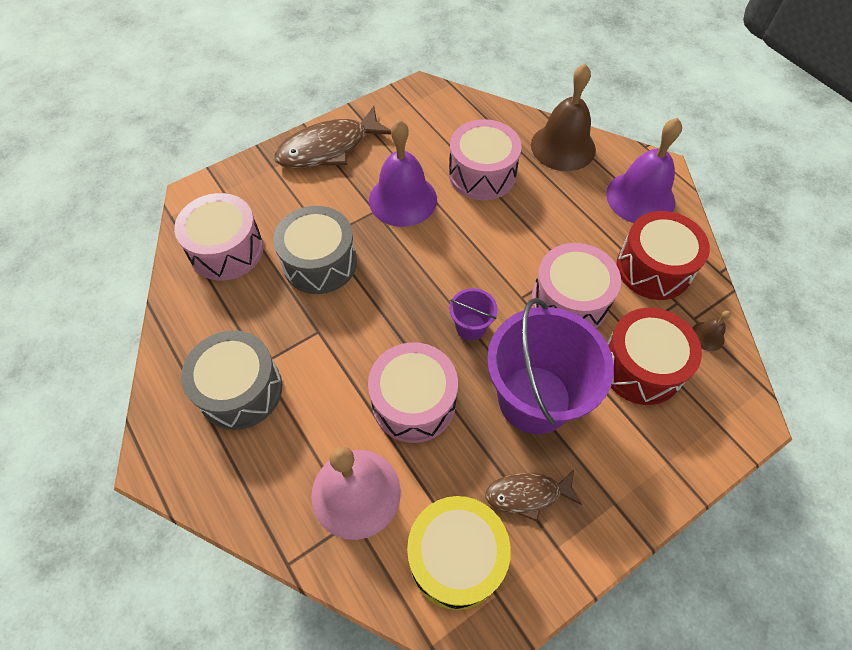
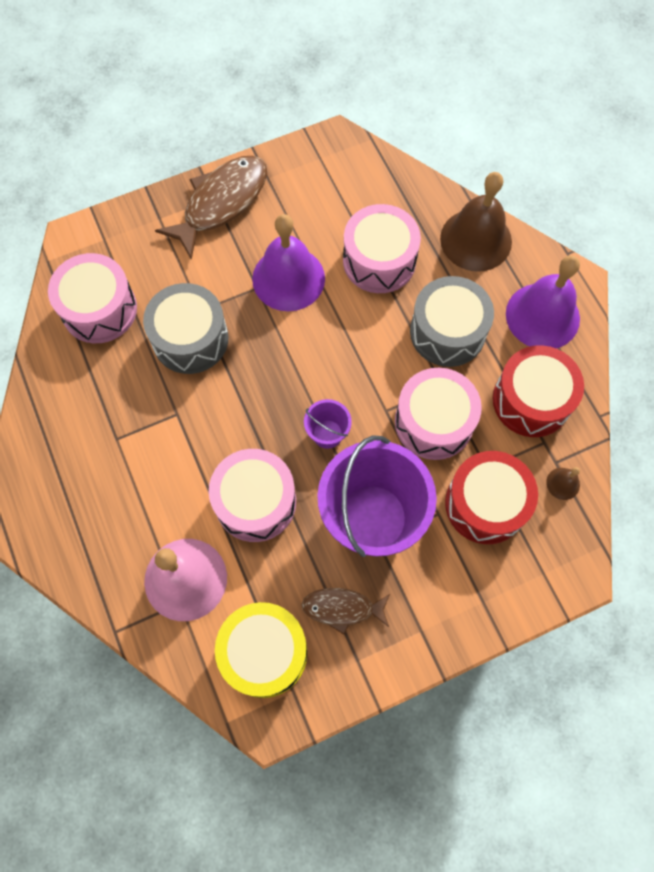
camera: 10 degrees right, 10 degrees up
grey drum [181,330,282,430] -> grey drum moved to [410,276,494,367]
brown fish [274,106,391,169] -> brown fish turned 150 degrees clockwise [155,156,267,260]

